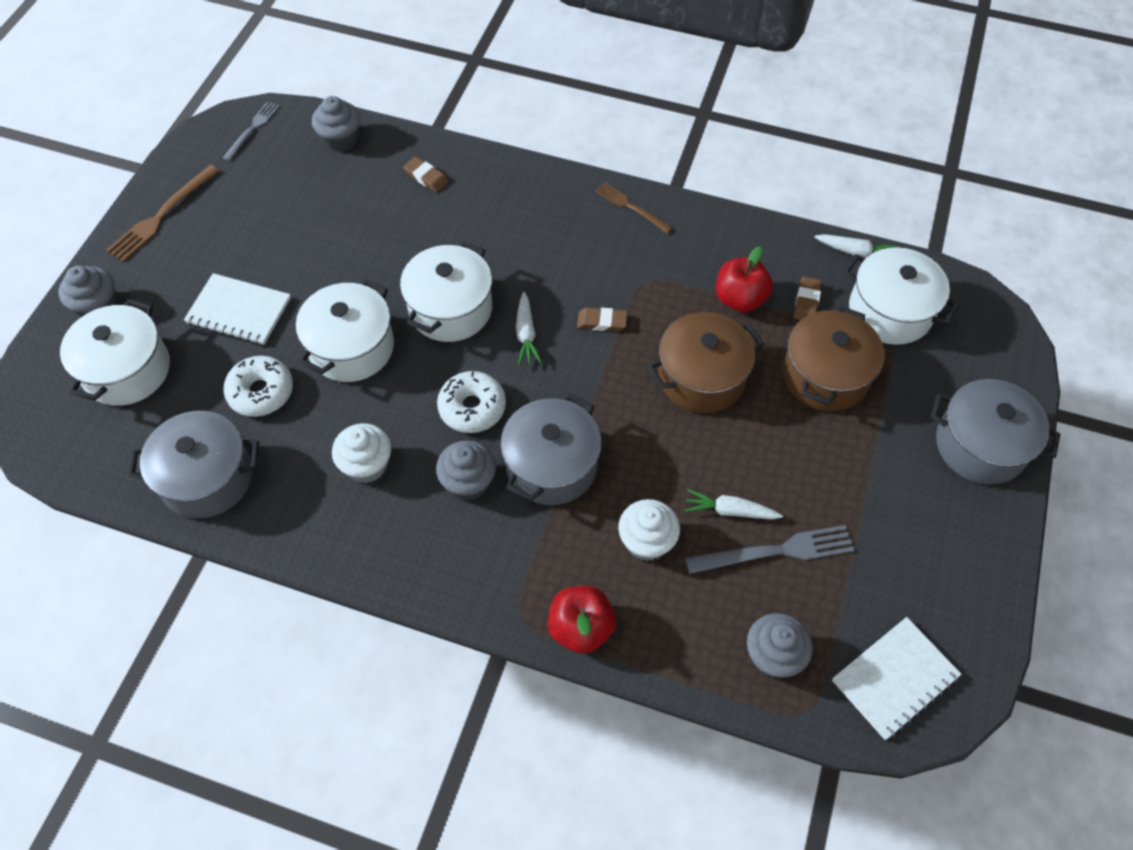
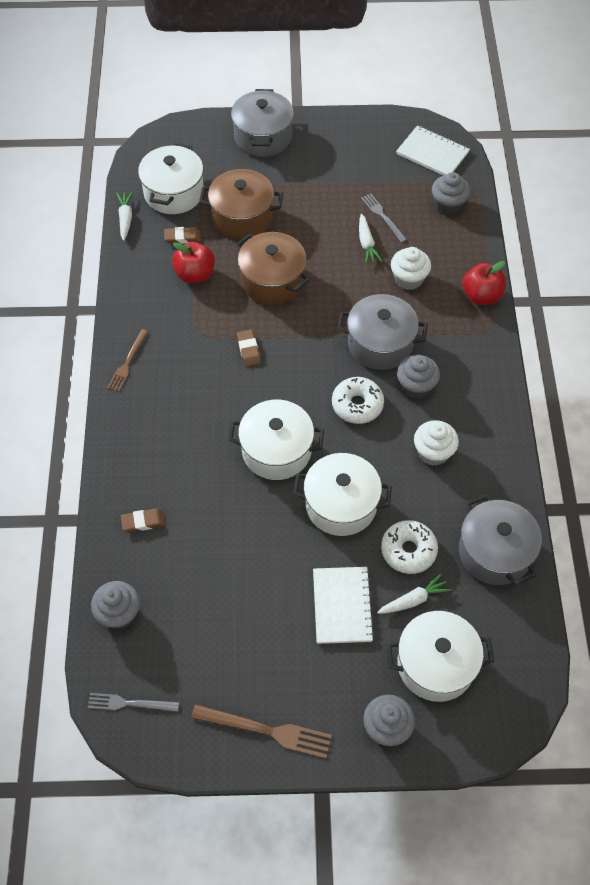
camera: 110 degrees left, 0 degrees up
brown eraser [403,157,449,192] -> brown eraser turned 60 degrees clockwise [121,509,165,532]
white carrot [516,292,542,365] -> white carrot moved to [377,574,451,614]
grey fork [685,525,855,574] -> grey fork [361,194,407,243], size x0.65

